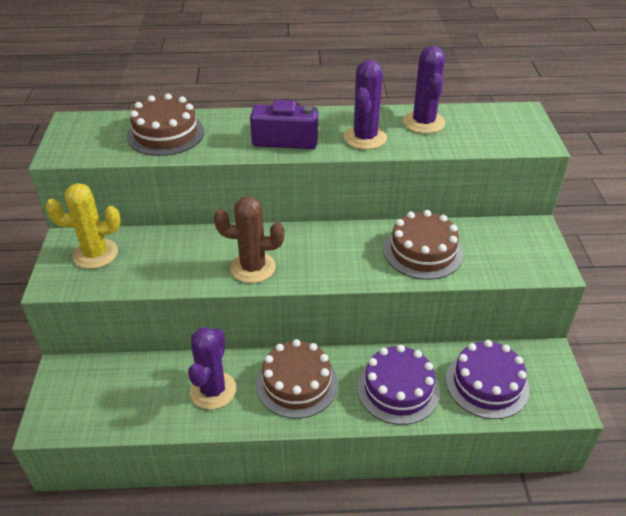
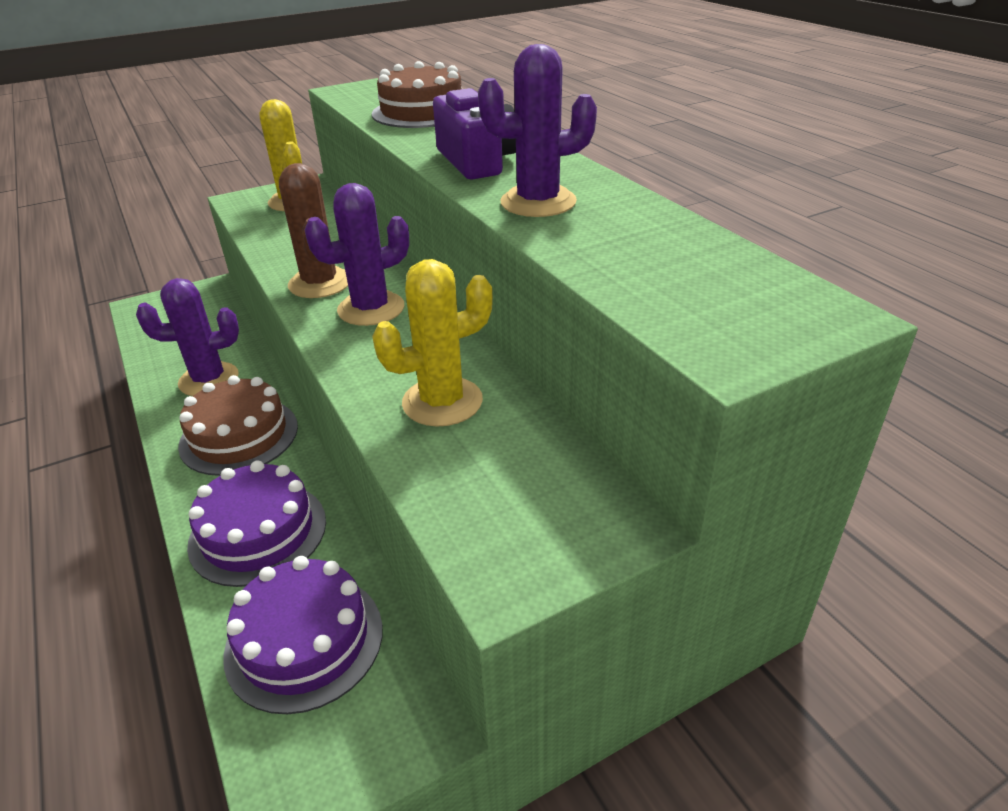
camera: 65 degrees right, 5 degrees down
brown cake [384,210,463,280] -> yellow cactus [372,259,493,427]
purple cactus [403,46,445,134] -> purple cactus moved to [304,183,409,326]

